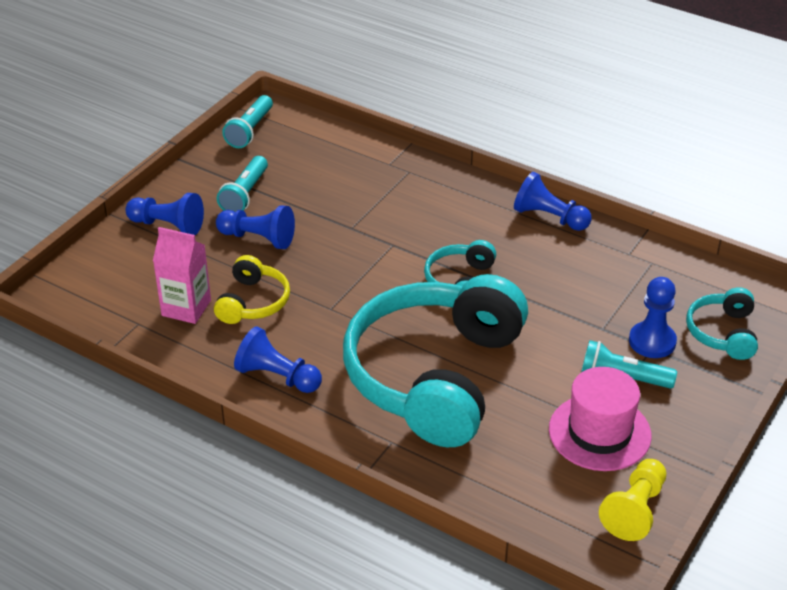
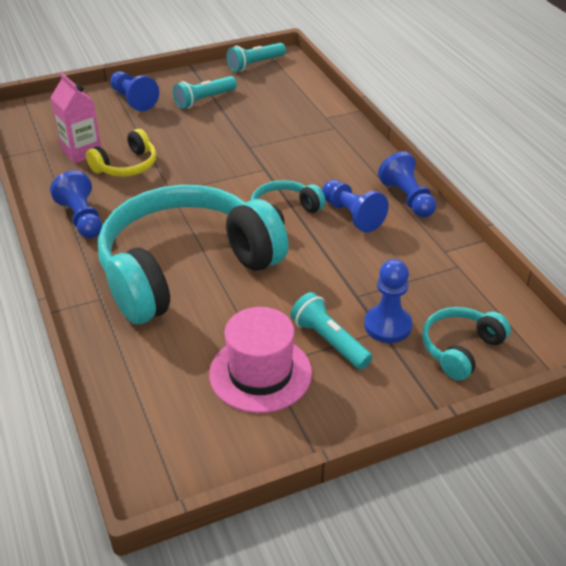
camera: 35 degrees right, 0 degrees up
blue pawn [216,205,295,249] -> blue pawn moved to [322,180,389,233]
yellow pawn [599,459,666,541] -> none

